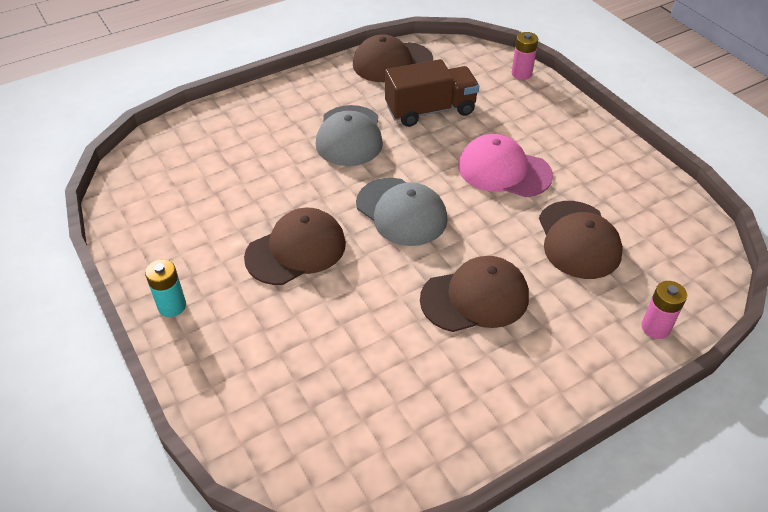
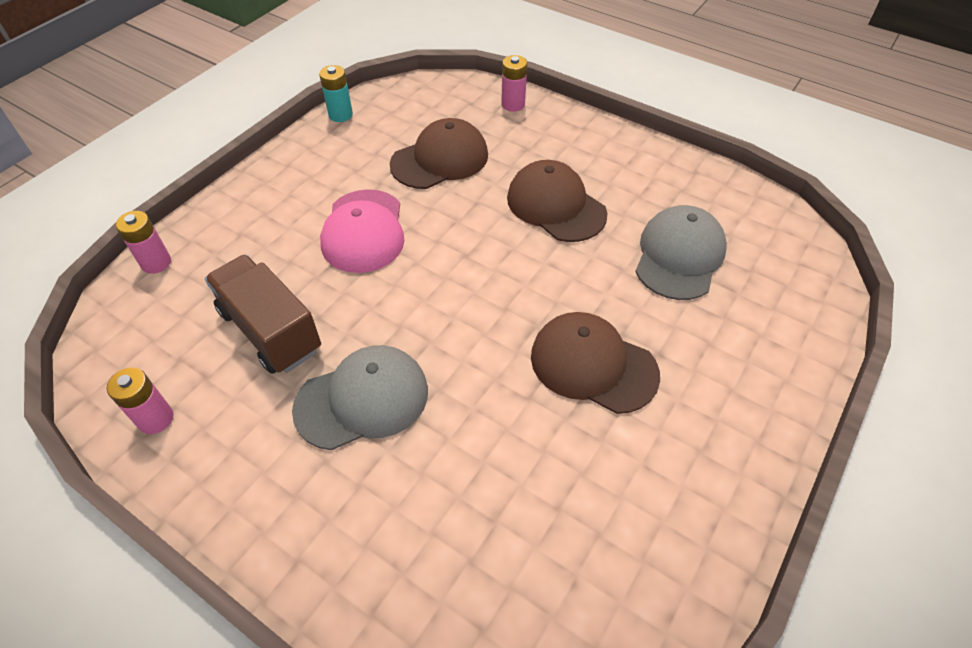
camera: 115 degrees left, 5 degrees up
turquoise battery [145,259,186,317] -> turquoise battery moved to [319,65,353,122]
brown cap [353,34,433,82] -> pink battery [107,367,173,434]
grey cap [356,178,448,246] -> grey cap moved to [635,205,727,300]

